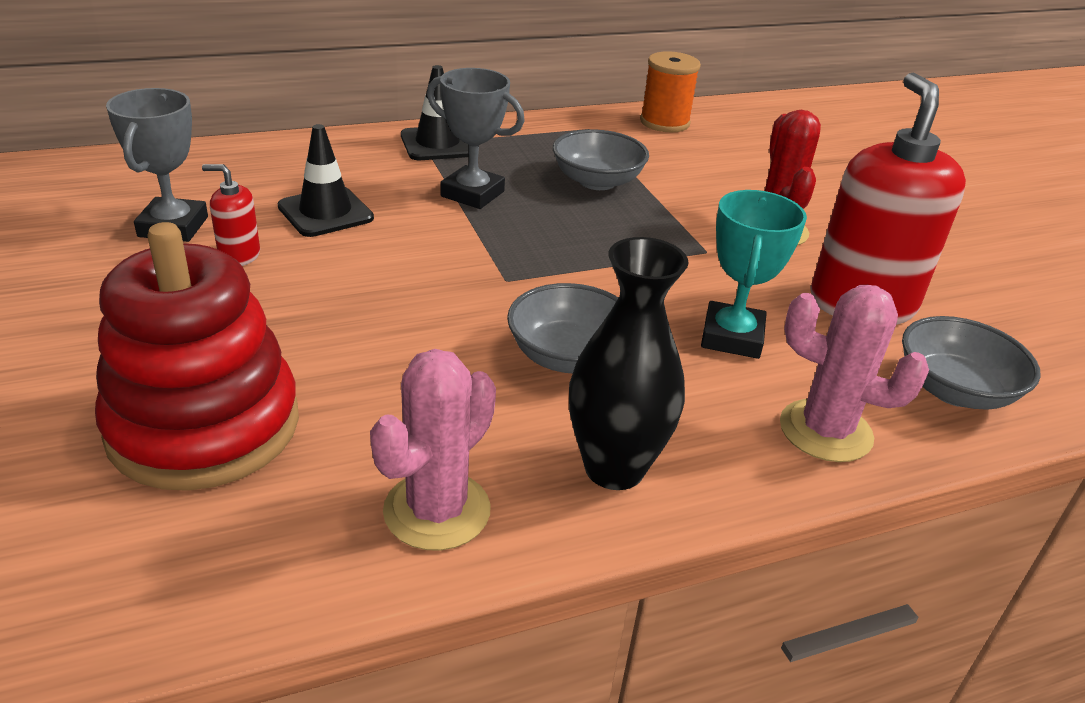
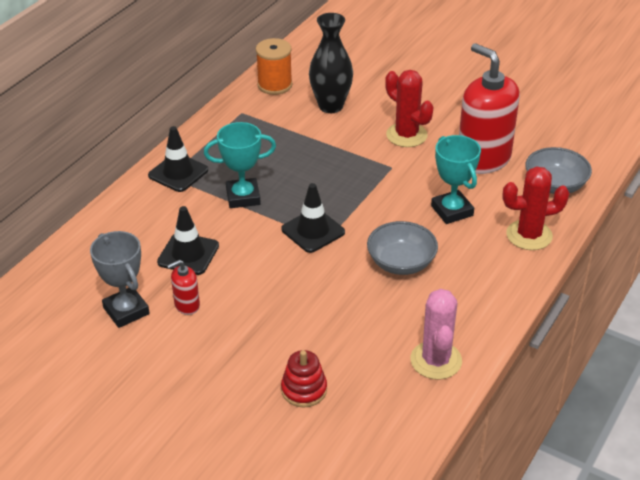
camera: 35 degrees left, 5 degrees up
red stacking toy [95,222,299,491] -> red stacking toy [281,350,327,408], size x0.46
grey trophy [427,68,525,209] -> turquoise trophy [204,122,276,208]
grey bowl [553,130,649,190] -> none
black vase [569,237,689,490] -> black vase moved to [309,13,353,113]
pink cactus [780,285,929,462] -> red cactus [503,166,569,250]
none -> black traffic cone [281,183,345,253]

